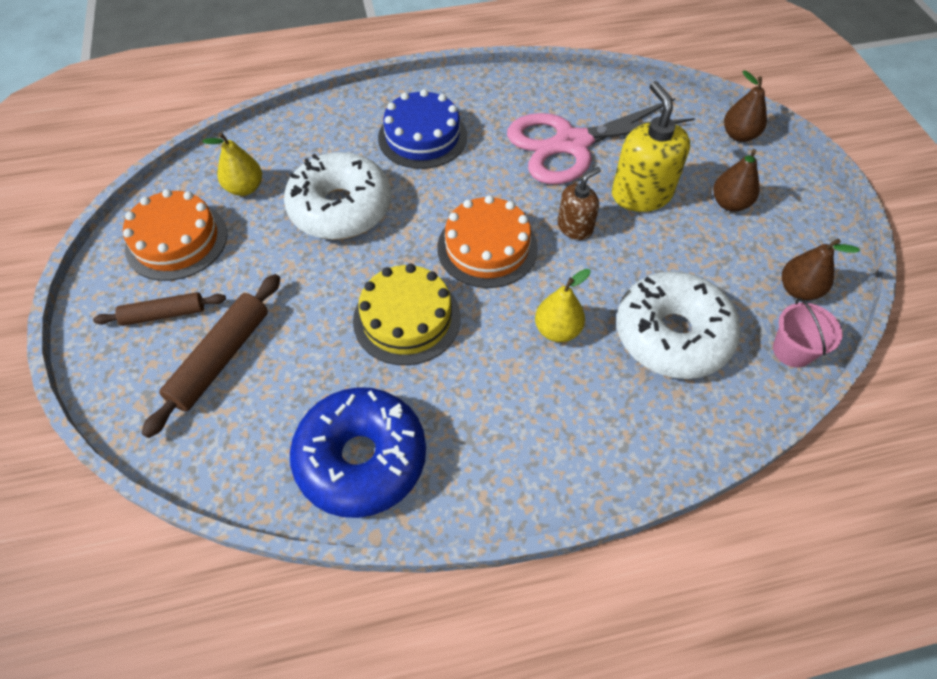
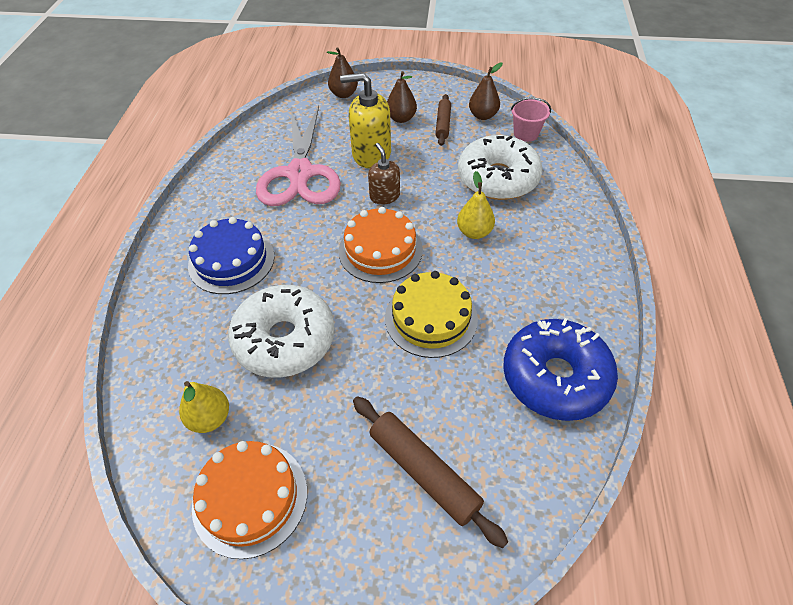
camera: 70 degrees left, 5 degrees down
brown rolling pin [93,292,226,326] -> brown rolling pin moved to [435,94,451,146]

